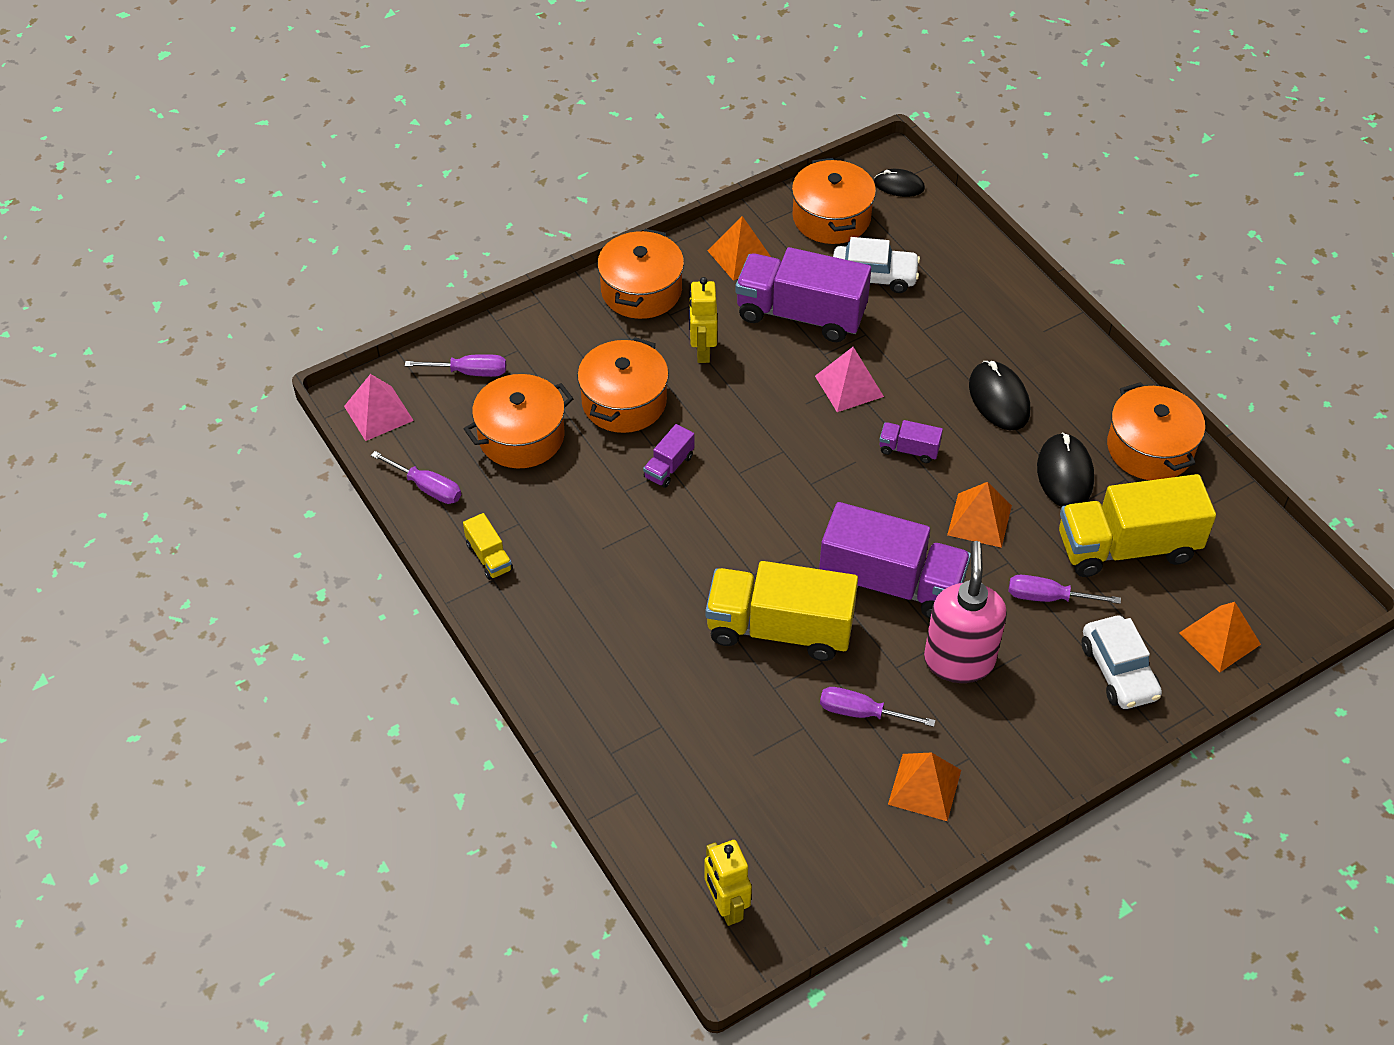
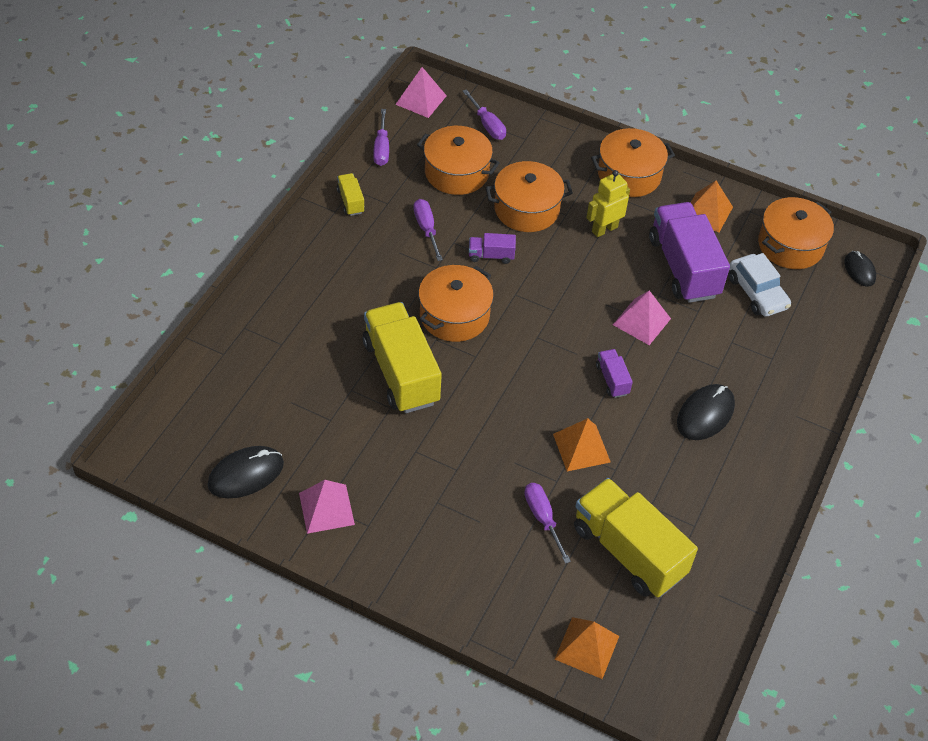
camera: 55 degrees right, 0 degrees up
yellow truck [463,513,513,580] -> yellow truck turned 135 degrees clockwise [337,173,365,216]
yellow robot [704,840,752,926] -> none
purple truck [819,502,971,619] -> none
purple screwdriver [820,687,936,727] -> purple screwdriver moved to [414,199,443,261]
orange pyramid [888,752,961,821] -> pink pyramid [299,480,355,534]
pink soap dispenser [924,541,1007,683] -> none
black mouse [1037,433,1094,507] -> black mouse moved to [208,446,284,498]
white car [1081,616,1162,709] -> none
orange pot [1107,382,1205,480] -> orange pot moved to [418,265,494,342]

